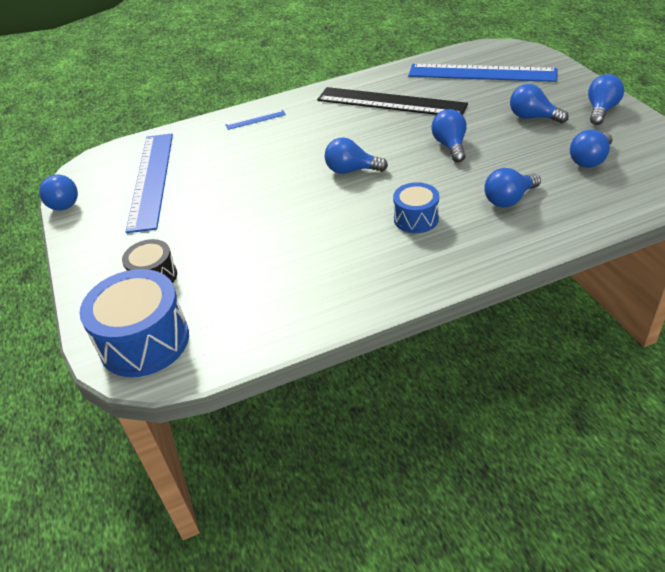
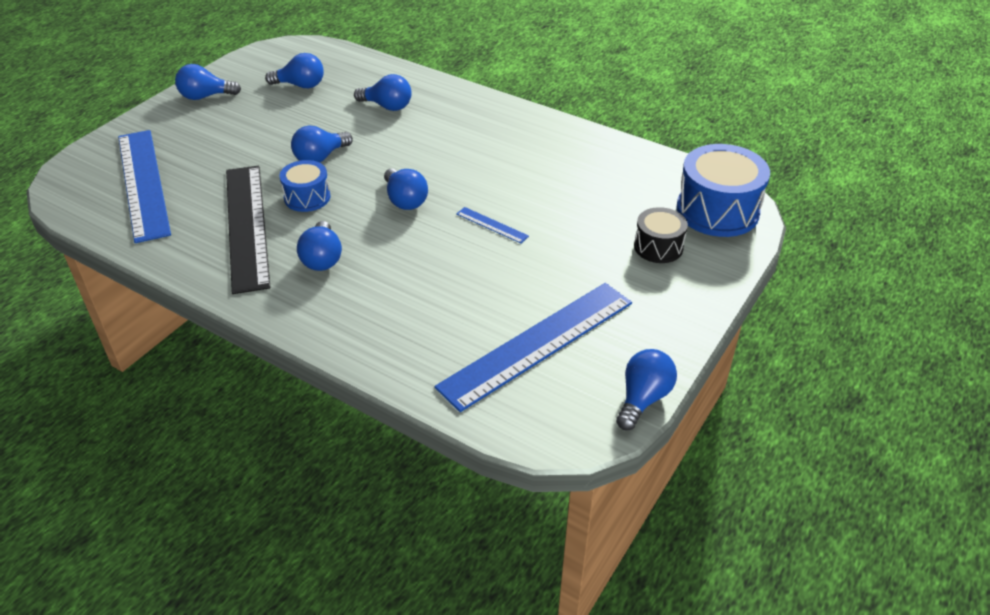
camera: 130 degrees left, 0 degrees up
blue ruler [226,110,286,130] -> blue ruler moved to [456,207,529,243]
blue drum [393,182,439,233] -> blue drum moved to [279,160,331,212]
blue light bulb [510,84,569,123] -> blue light bulb moved to [297,221,342,271]

